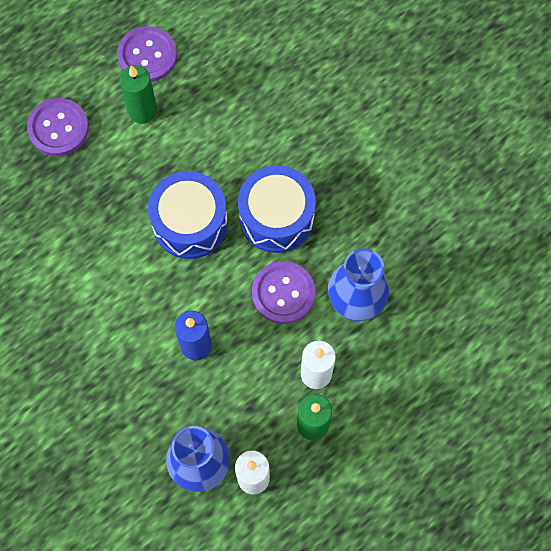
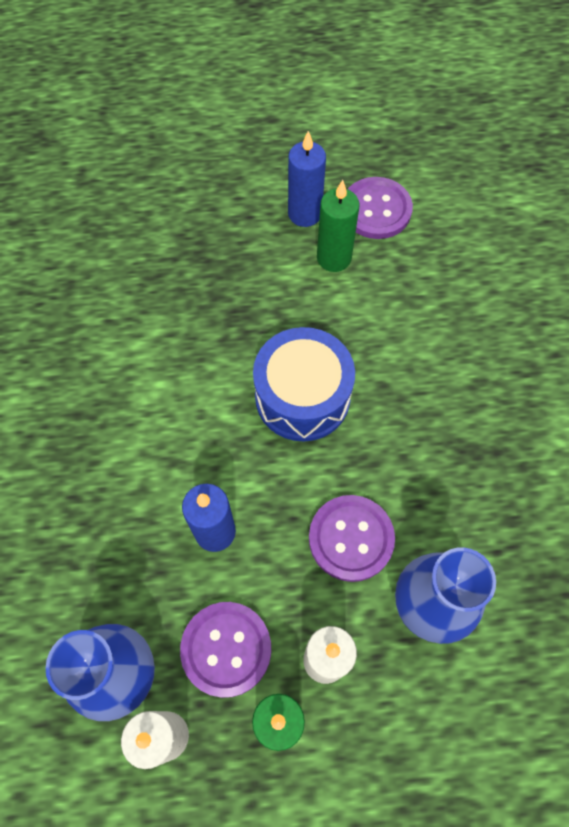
camera: 35 degrees right, 5 degrees down
purple button [27,98,89,156] -> purple button moved to [180,602,271,698]
blue drum [238,165,316,253] -> none
none -> blue candle [288,131,326,227]

